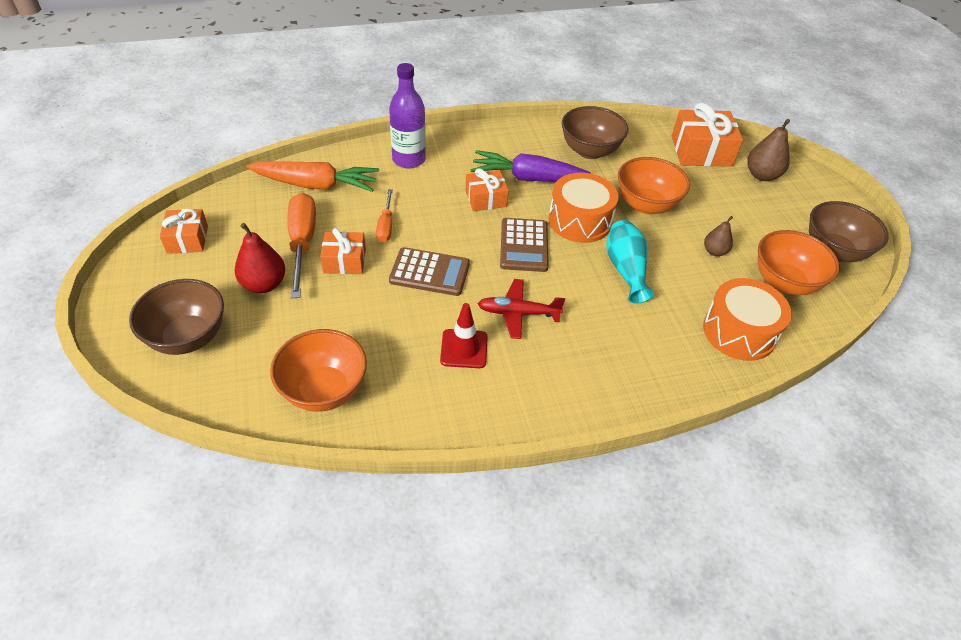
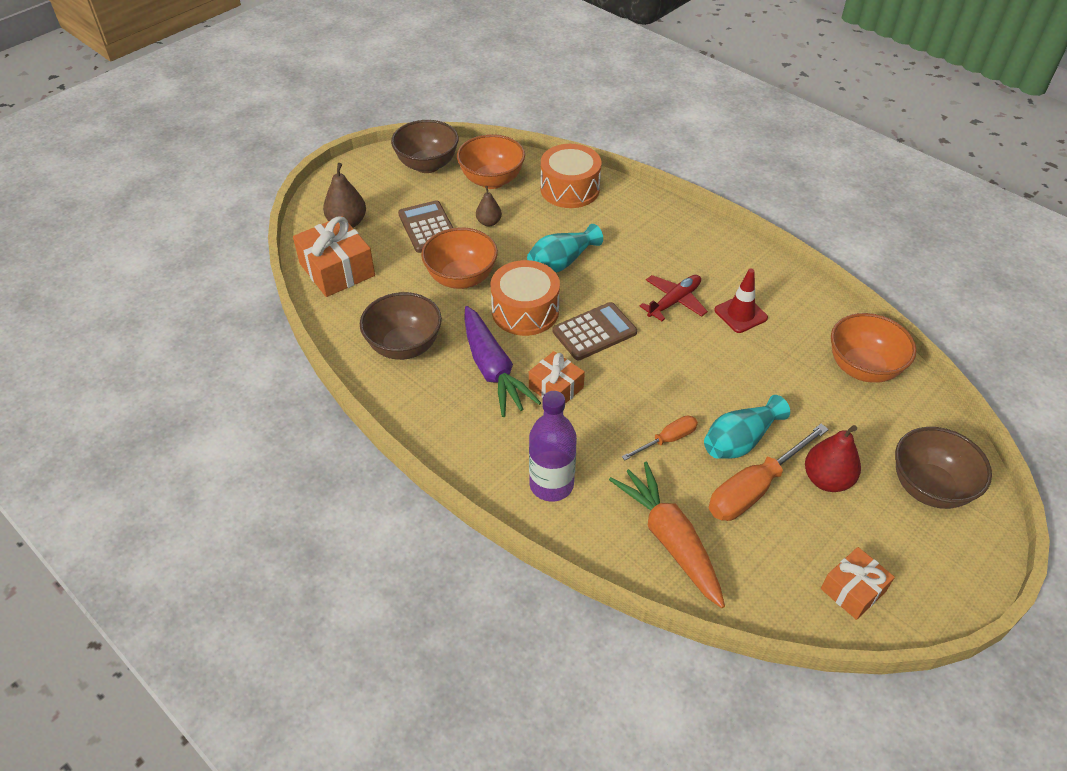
camera: 120 degrees left, 0 degrees up
orange gift [320,228,366,274] -> turquoise vase [704,395,790,459]
brown calculator [389,247,470,296] -> brown calculator moved to [398,200,453,253]
red plane [478,279,565,339] -> red plane turned 105 degrees counterclockwise [640,275,708,321]

